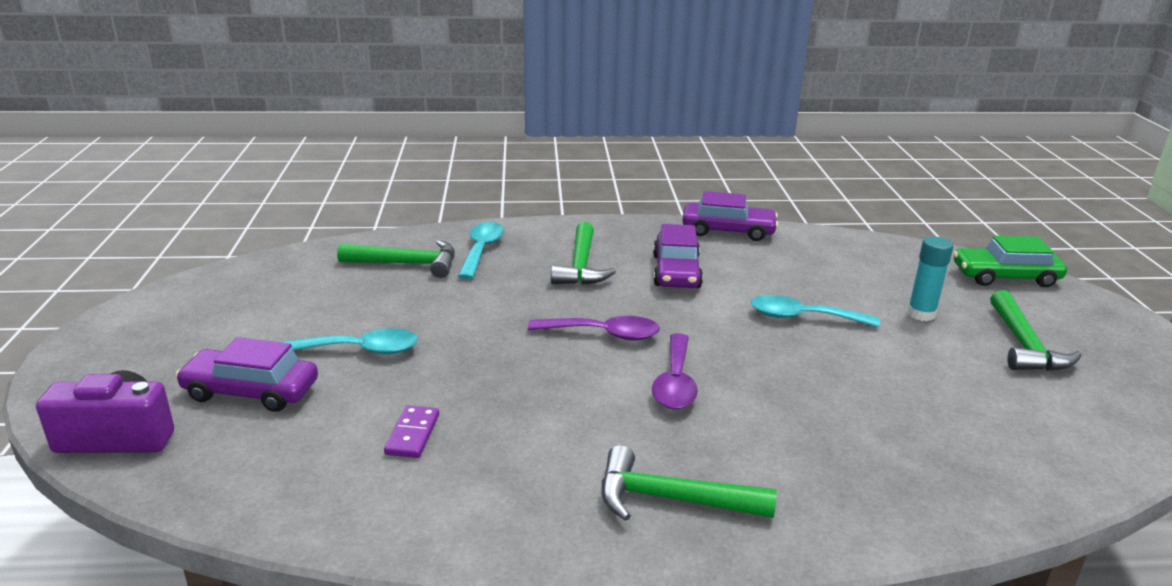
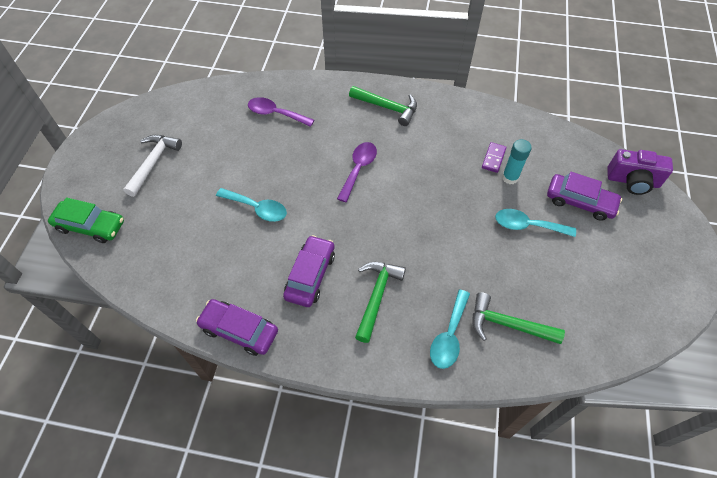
camera: 165 degrees left, 30 degrees up
purple spoon [528,316,660,341] -> purple spoon moved to [248,97,314,127]
turquoise glue stick [907,236,953,321] -> turquoise glue stick moved to [502,139,532,184]
green hammer [990,290,1082,371] -> white hammer [123,135,182,197]

